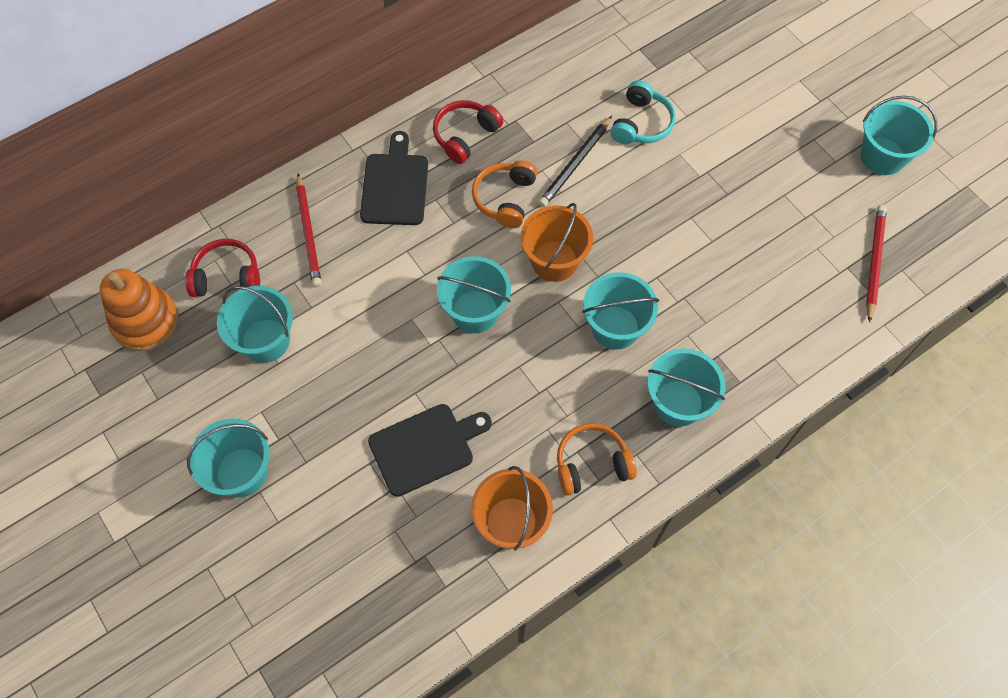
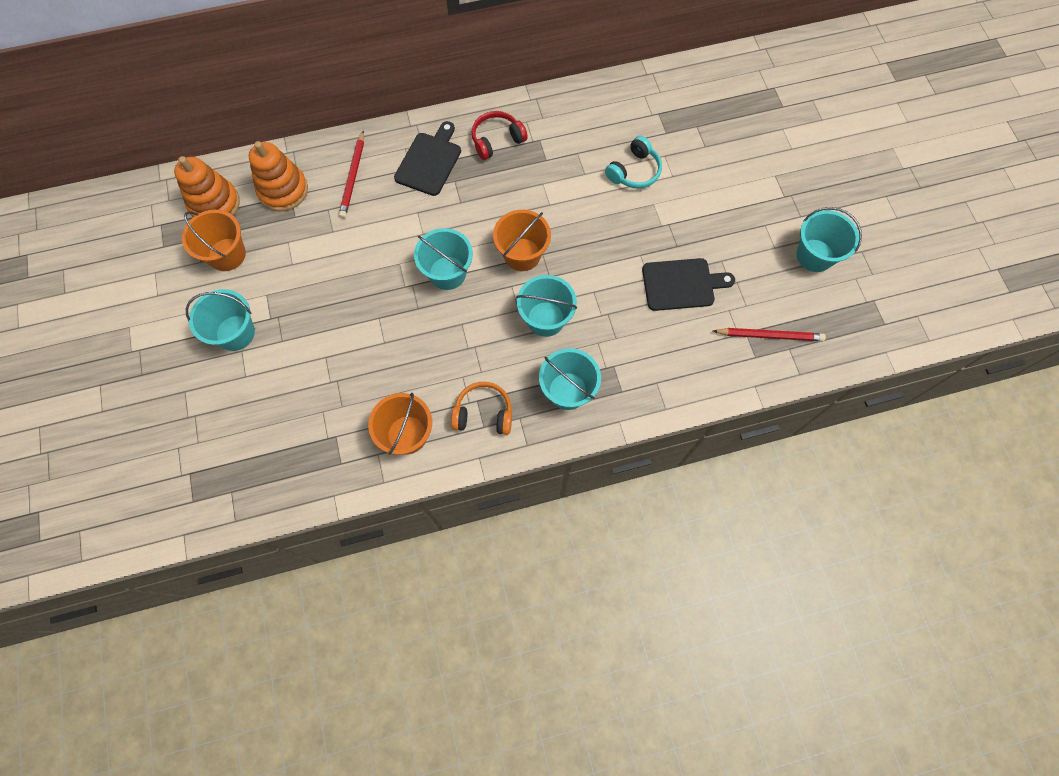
camera: 20 degrees right, 5 degrees up
red headphones [185,239,260,297] -> orange stacking toy [249,141,308,211]
turquoise bucket [217,286,293,363] -> none
black cutting board [368,404,492,497] -> black cutting board moved to [642,258,735,311]
orange headphones [472,160,537,228] -> none
black pencil [538,116,612,207] -> none
red pencil [866,205,887,323] -> red pencil turned 60 degrees clockwise [713,328,826,341]
none -> orange bucket [182,210,246,271]

